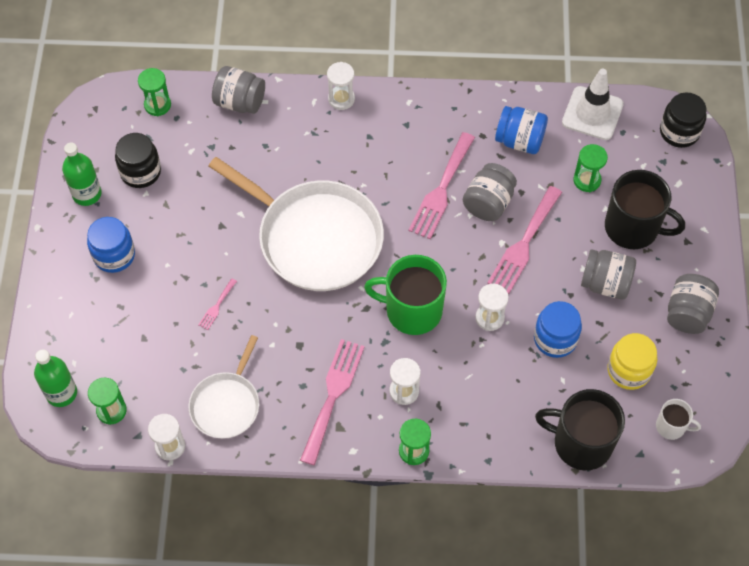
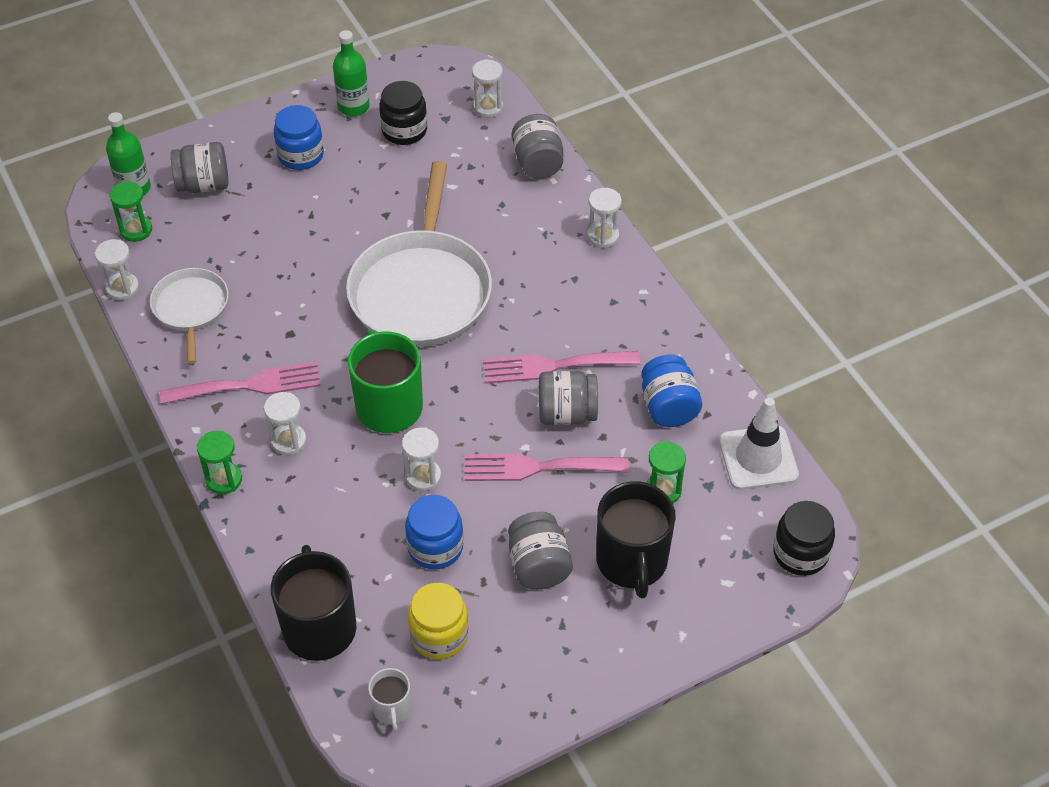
camera: 60 degrees right, 10 degrees down
green hourglass [138,68,171,116] -> white hourglass [472,59,503,118]
white pan [189,335,259,439] -> white pan turned 90 degrees clockwise [150,268,229,364]
pink fork [198,278,237,330] -> none
grey jar [667,274,719,334] -> grey jar moved to [171,142,229,193]

